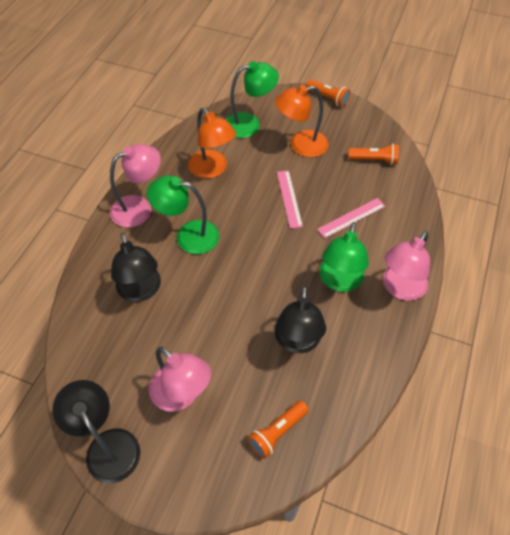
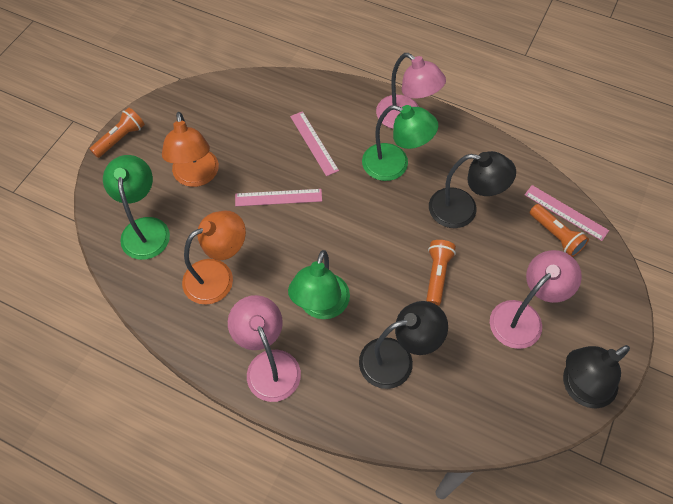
camera: 85 degrees left, 5 degrees up
orange flashlight [348,143,399,165] -> orange flashlight moved to [426,240,456,306]
none -> pink ruler [525,185,609,241]

